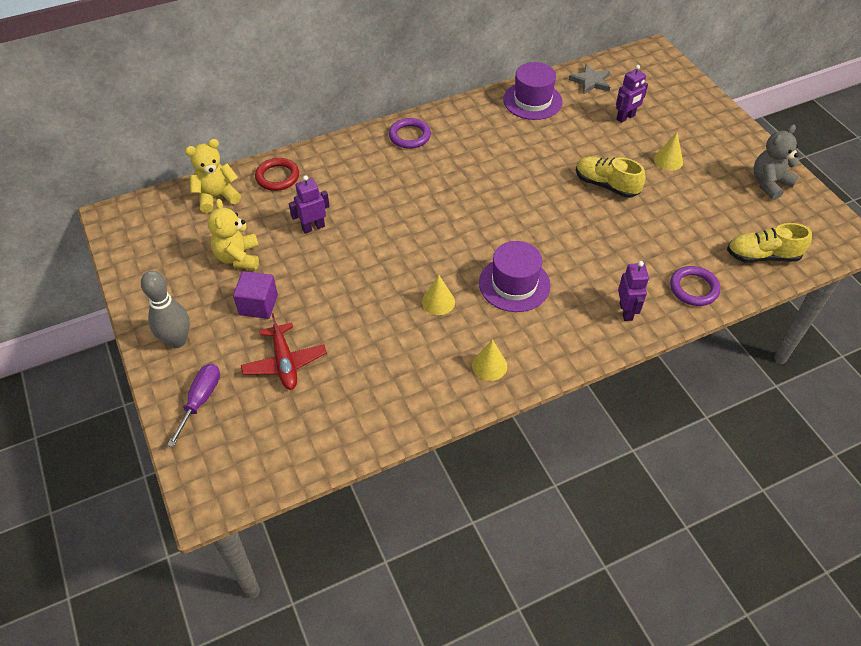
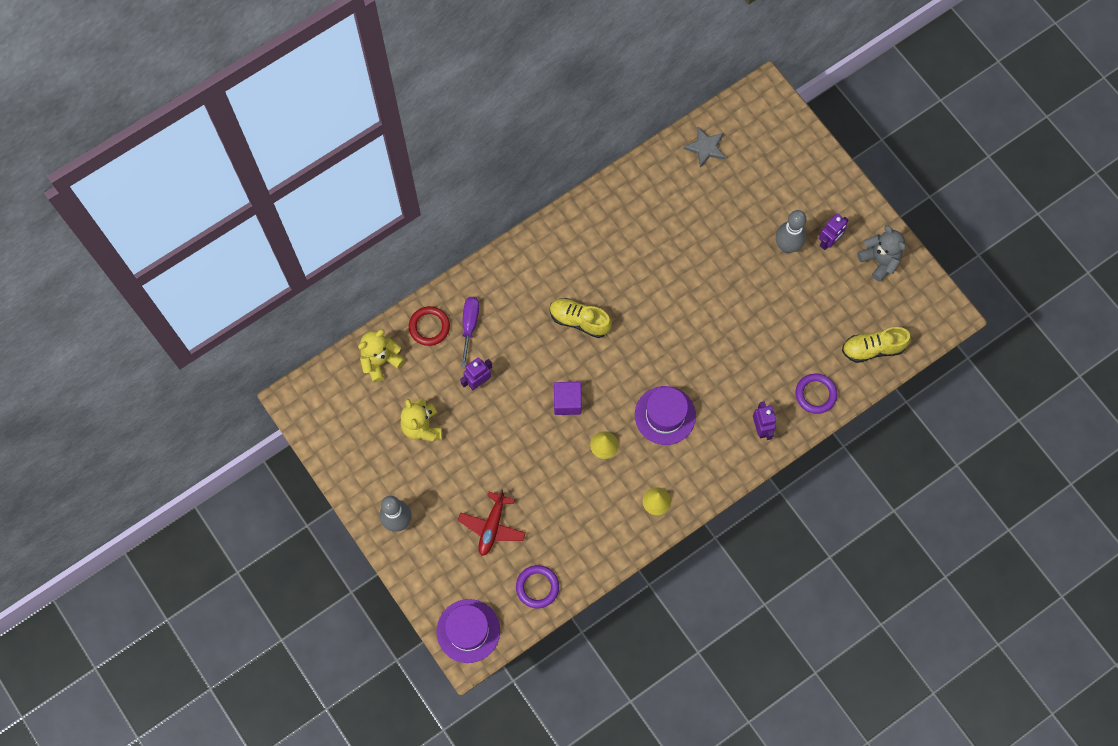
camera: 10 degrees left, 20 degrees up
purple screwdriver [167,364,220,447] -> purple screwdriver moved to [461,297,479,367]
purple cube [233,271,278,319] -> purple cube moved to [554,382,582,415]
red plane [241,313,327,390] -> red plane turned 45 degrees clockwise [458,489,526,556]
purple ring [389,118,431,149] -> purple ring moved to [516,565,559,608]
purple hat [503,62,562,120] -> purple hat moved to [436,599,500,663]
yellow shoe [576,156,645,198] -> yellow shoe moved to [550,298,612,338]
purple robot [616,65,648,123] -> purple robot moved to [819,213,848,250]
yellow cone [654,132,683,171] -> grey bowling pin [776,210,807,253]
grey teddy bear [753,125,799,200] -> grey teddy bear turned 105 degrees clockwise [857,225,906,282]

